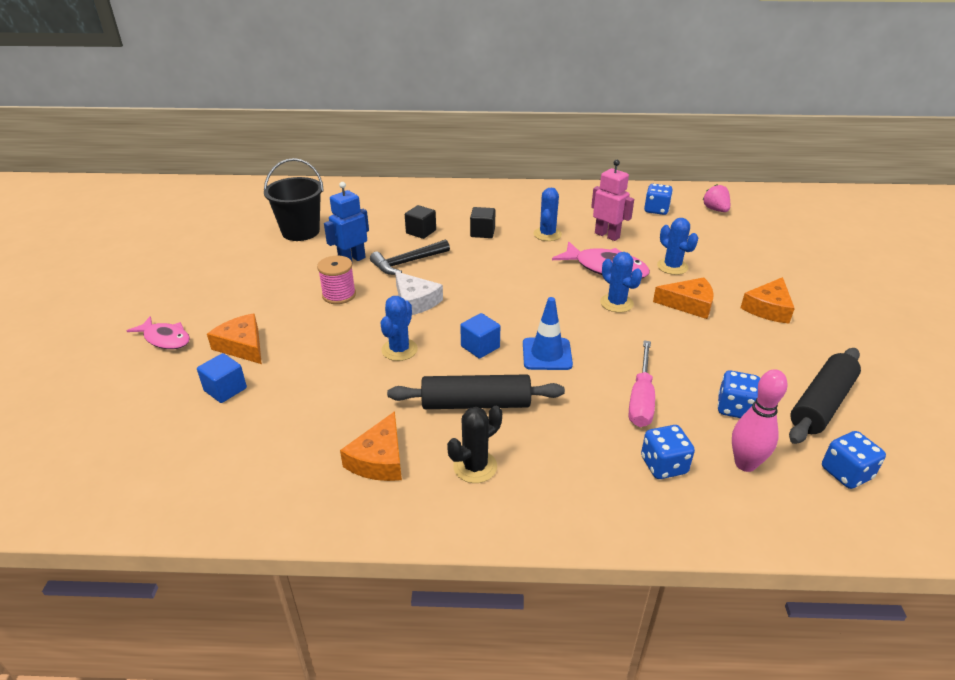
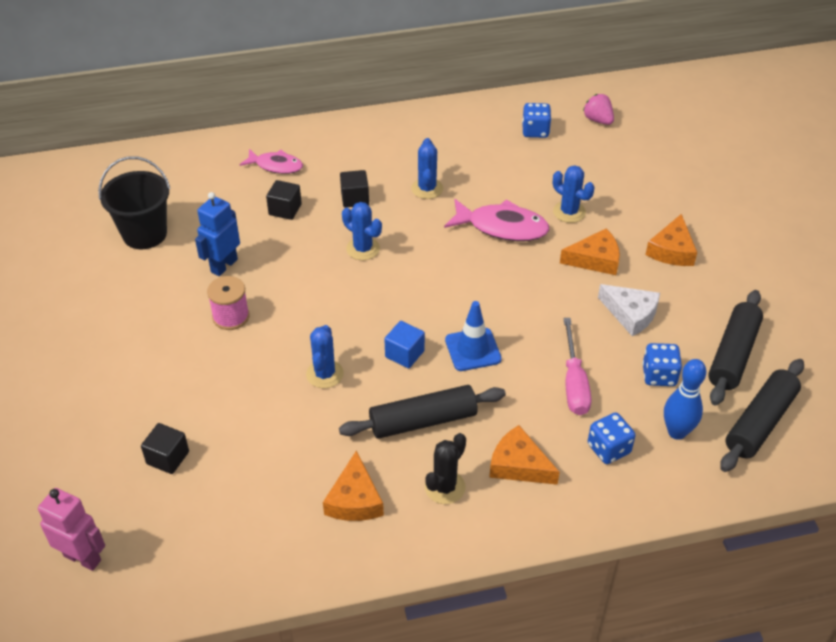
camera: 15 degrees left, 10 degrees up
pink fish [126,316,190,349] -> pink fish moved to [240,149,303,174]
blue cube [197,353,247,403] -> black cube [141,423,189,474]
orange cheese [207,313,262,364] -> orange cheese moved to [489,425,560,485]
black hammer [370,239,450,275] -> none
white cheese [395,271,443,315] -> white cheese moved to [598,284,660,336]
pink robot [591,160,634,241] -> pink robot moved to [38,488,105,571]
blue cactus [600,252,642,313] -> blue cactus moved to [342,202,382,260]
pink bowling pin [732,369,788,472] -> blue bowling pin [664,359,707,440]
blue dice [822,431,886,489] -> black rolling pin [720,359,804,472]

